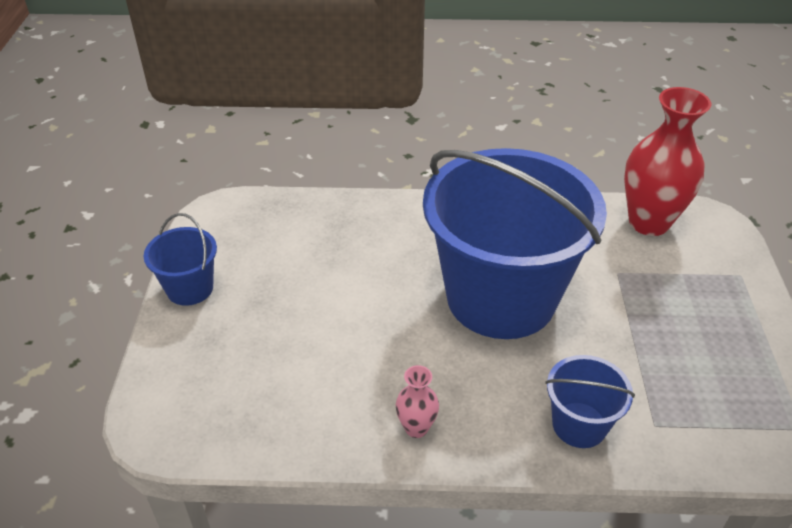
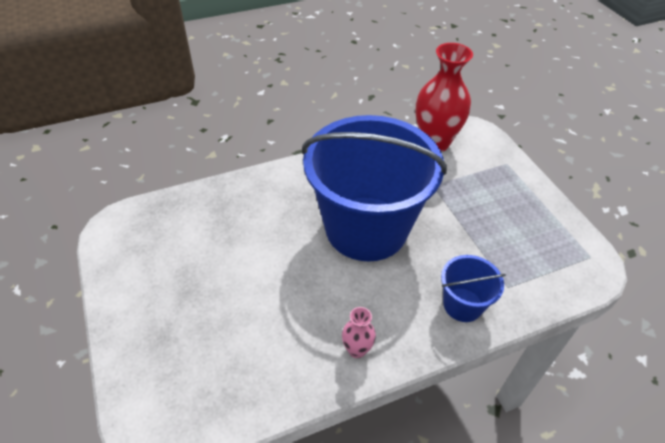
camera: 25 degrees left, 5 degrees up
blue bucket [143,213,217,306] -> none

